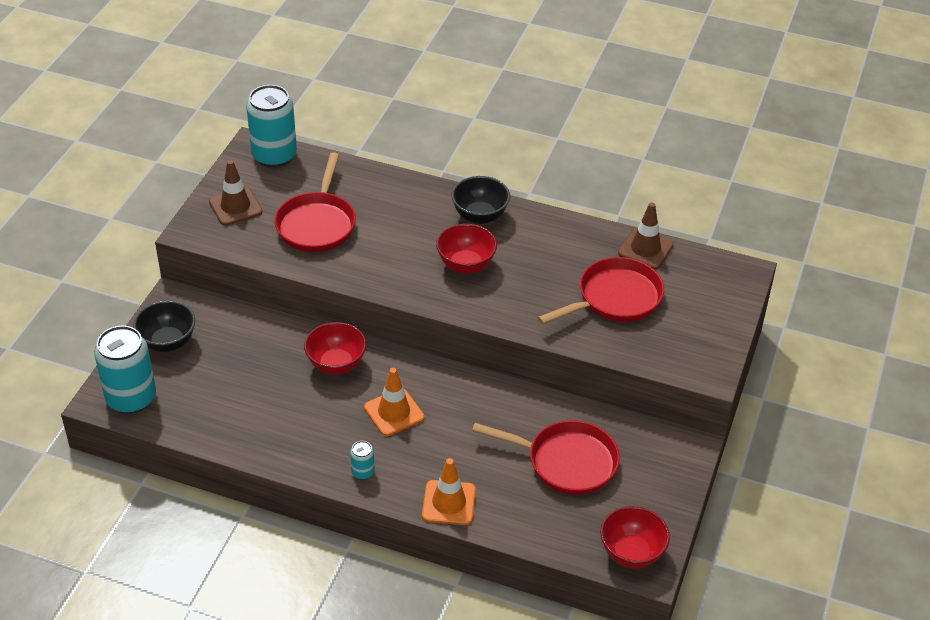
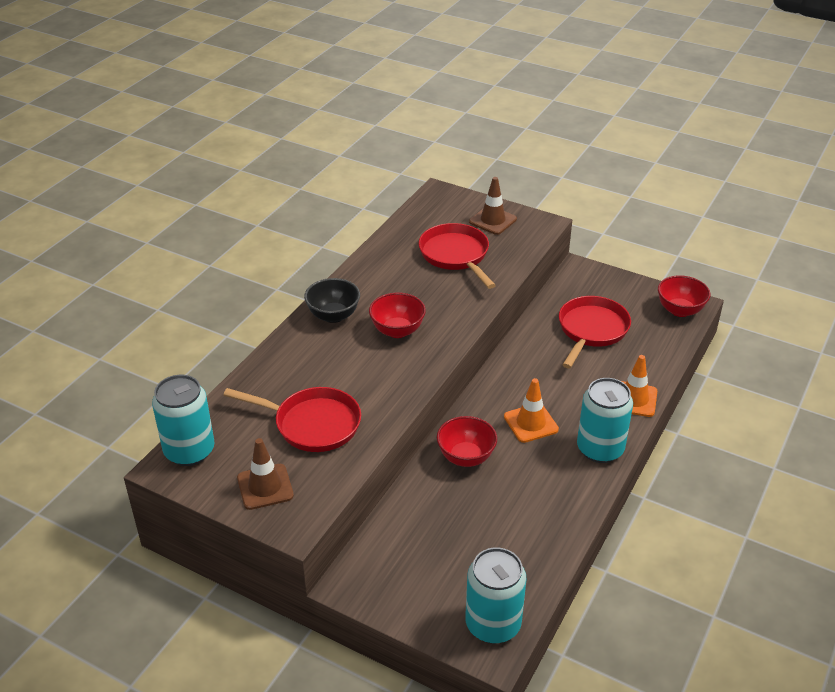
camera: 80 degrees left, 5 degrees down
black bowl [133,300,195,352] -> none
turquoise can [350,441,375,480] -> turquoise can [577,378,633,463], size x2.27
brown traffic cone [618,203,673,269] -> brown traffic cone moved to [469,177,517,235]

